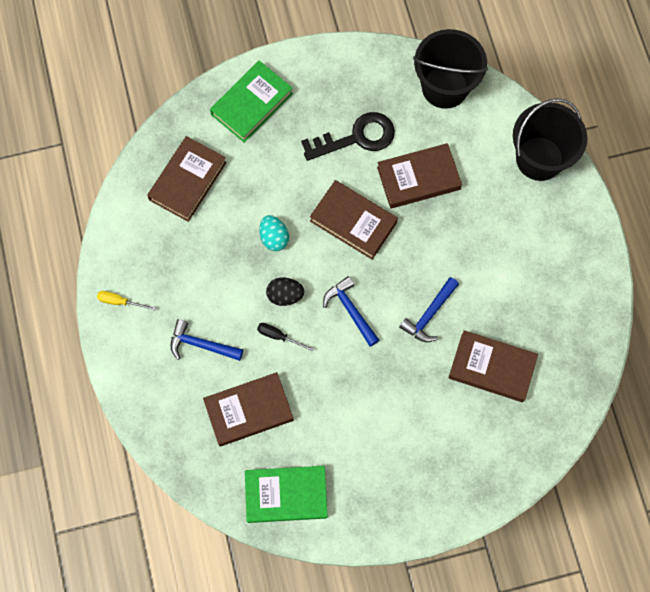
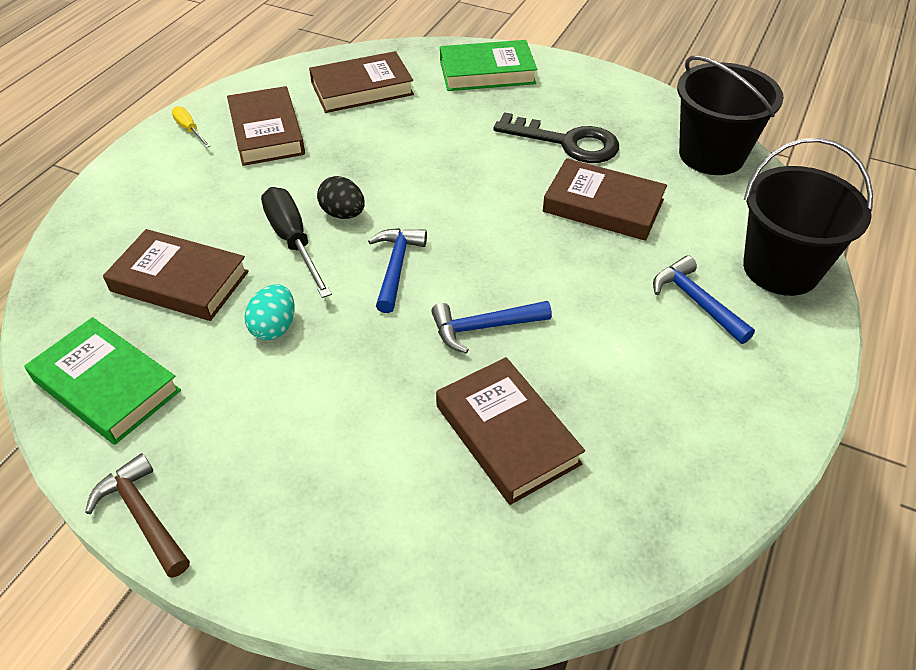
camera: 40 degrees right, 25 degrees down
blue hammer [170,319,243,361] -> blue hammer moved to [653,256,755,344]
black screwdriver [257,323,314,352] -> black screwdriver [261,187,332,298], size x1.87
turquoise egg [259,215,289,251] -> turquoise egg moved to [245,284,295,340]
brown book [310,180,398,259] -> brown book moved to [227,86,305,166]
none -> brown hammer [85,453,190,578]

